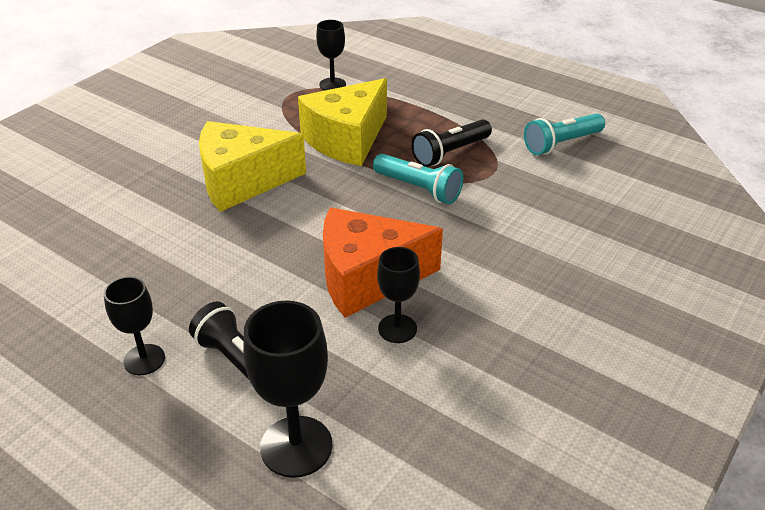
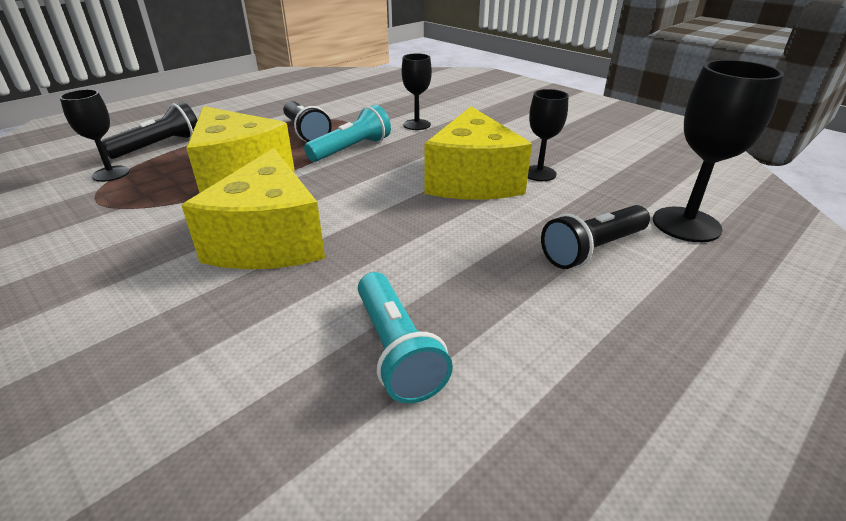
camera: 80 degrees left, 5 degrees down
black goblet [104,276,165,375] -> black goblet moved to [402,53,432,130]
orange cheese [323,207,443,318] -> yellow cheese [424,106,532,200]
turquoise flashlight [524,113,605,155] -> turquoise flashlight moved to [358,272,453,403]
none -> black flashlight [101,102,197,159]

